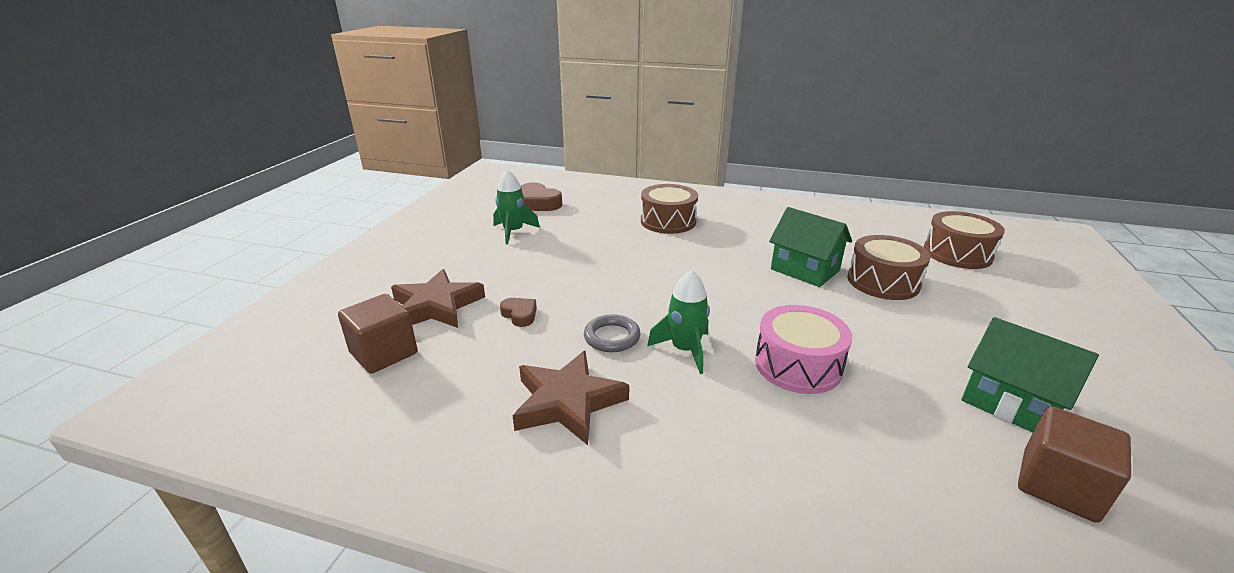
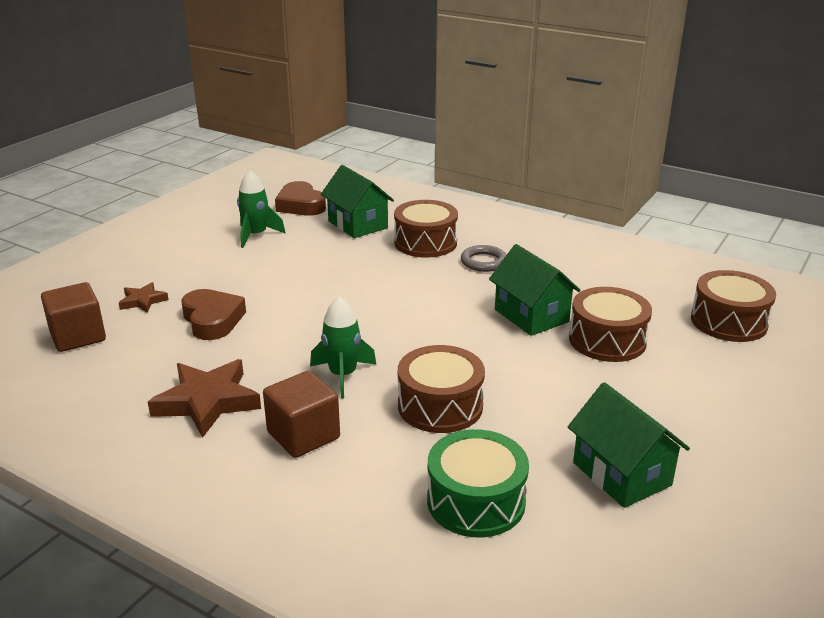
camera: 15 degrees right, 0 degrees up
brown star [391,269,485,328] -> brown star [119,282,169,313], size x0.53
brown heart [500,298,537,327] -> brown heart [181,289,246,340], size x1.75
grey ring [584,315,641,352] -> grey ring moved to [461,245,507,272]
pink drum [755,305,852,394] -> brown drum [398,345,485,433]
brown cube [1018,406,1131,523] -> brown cube moved to [263,371,340,458]
none -> green house [321,165,394,238]
none -> green drum [427,429,529,538]

